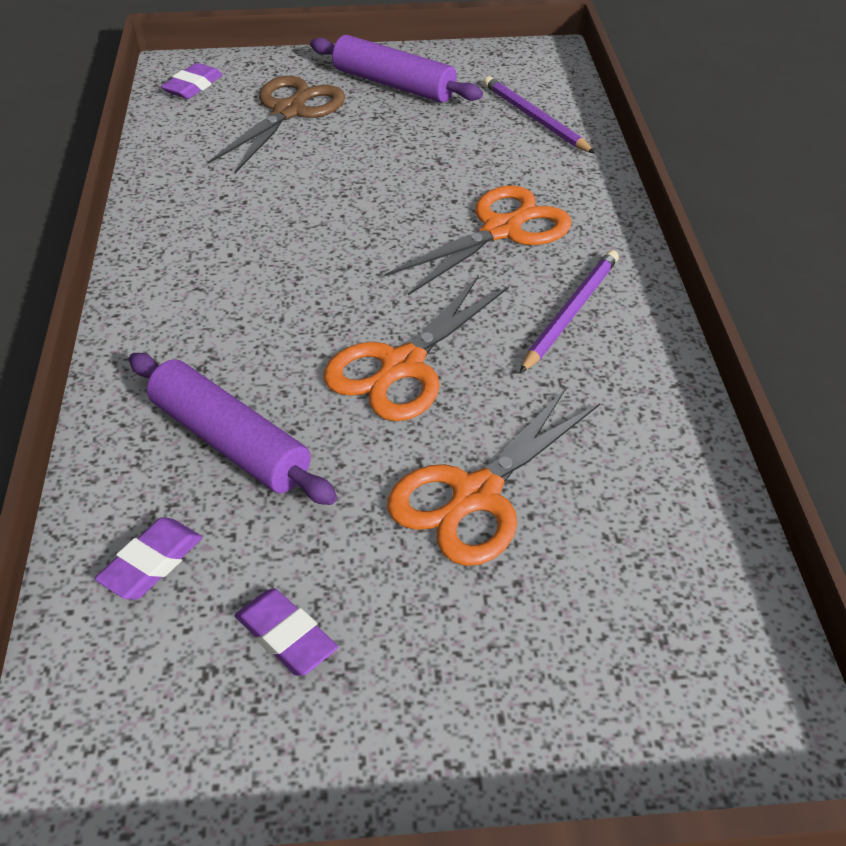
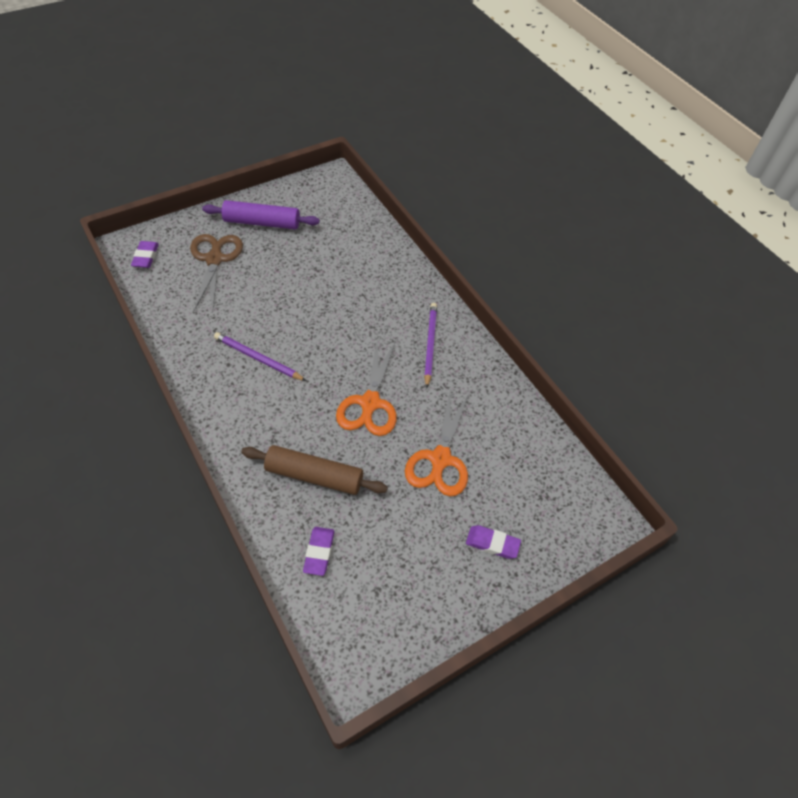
camera: 30 degrees left, 10 degrees up
purple rolling pin [129,353,337,505] -> brown rolling pin [241,445,388,495]
purple eraser [235,588,338,676] -> purple eraser moved to [466,525,521,559]
orange scissors [384,186,571,295] -> none
purple pencil [483,76,595,154] -> purple pencil moved to [214,332,306,381]

